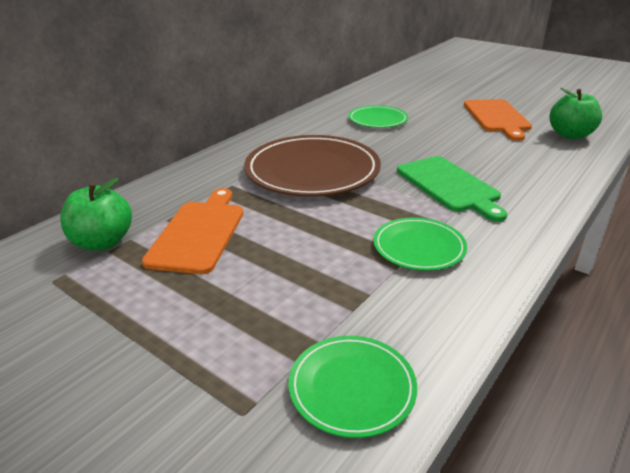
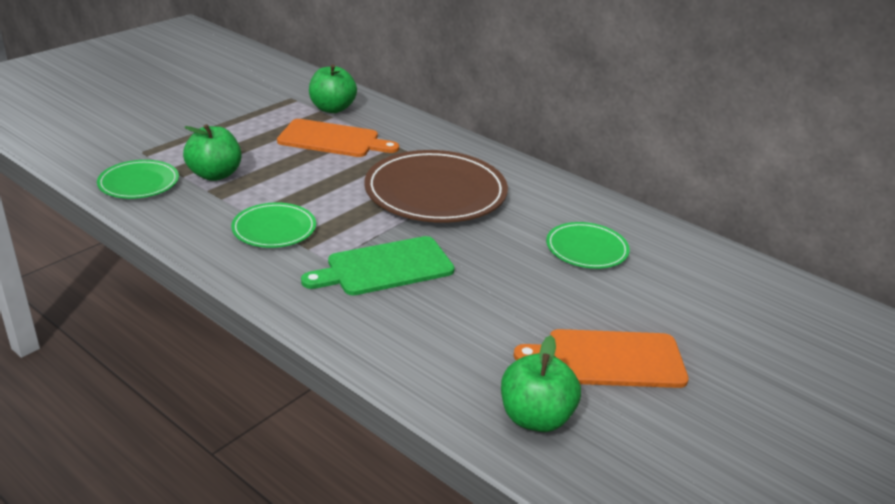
camera: 90 degrees right, 0 degrees up
none -> green apple [183,124,241,181]

